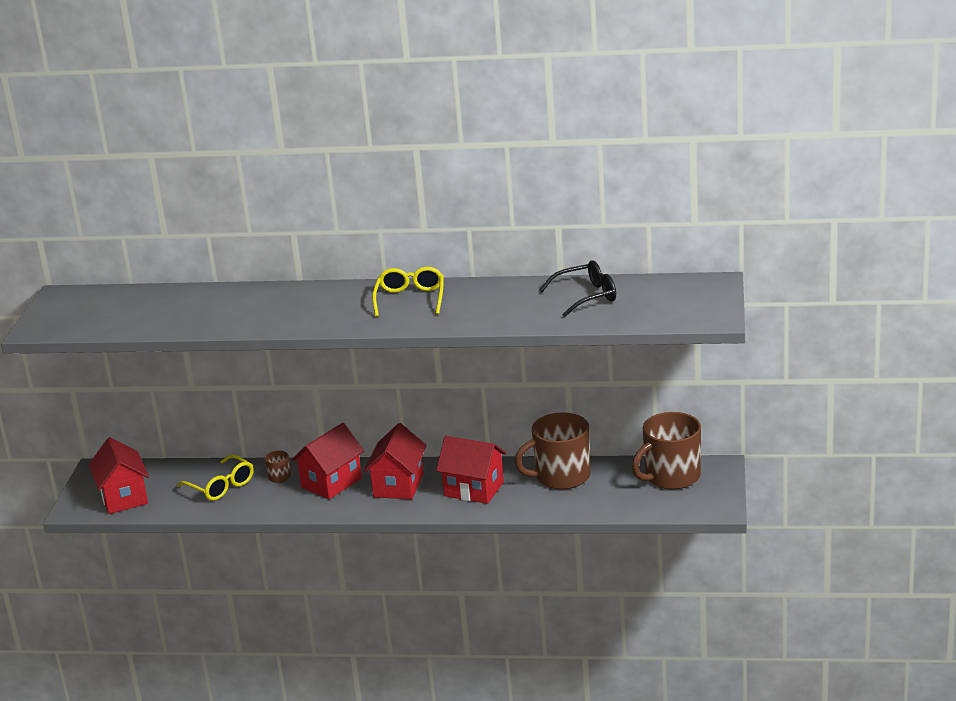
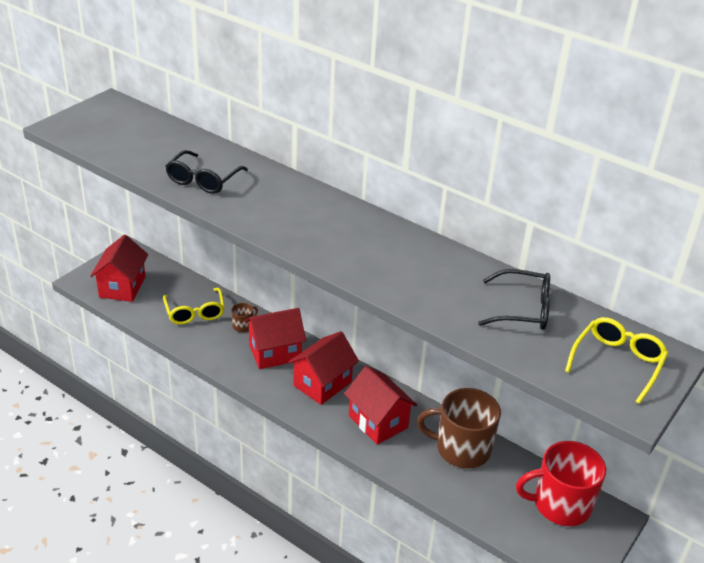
camera: 25 degrees right, 10 degrees up
yellow glasses [372,267,444,317] -> yellow glasses moved to [565,317,668,404]
brown mug [632,412,701,490] -> red mug [516,441,606,526]
none -> black glasses [165,150,248,194]

